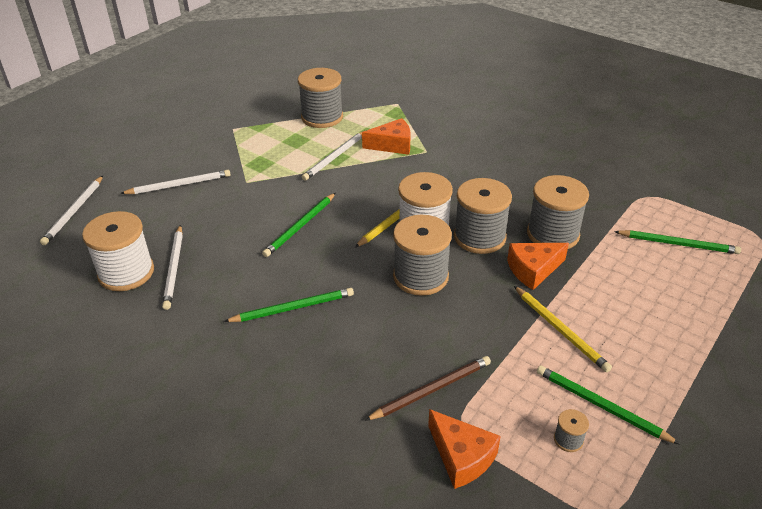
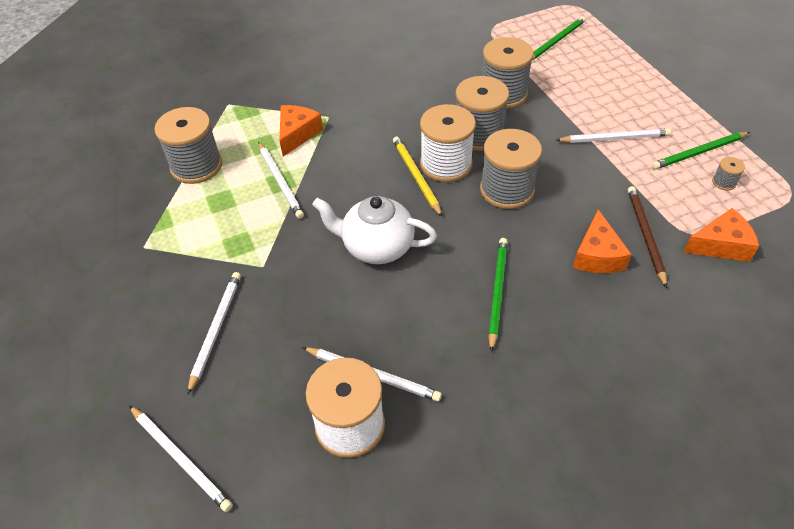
camera: 60 degrees left, 10 degrees up
green pencil [262,193,335,257] -> white teapot [312,196,437,264]
orange cheese [507,243,569,290] -> orange cheese moved to [573,210,632,273]
yellow pencil [514,286,612,372] -> white pencil [556,128,671,143]

